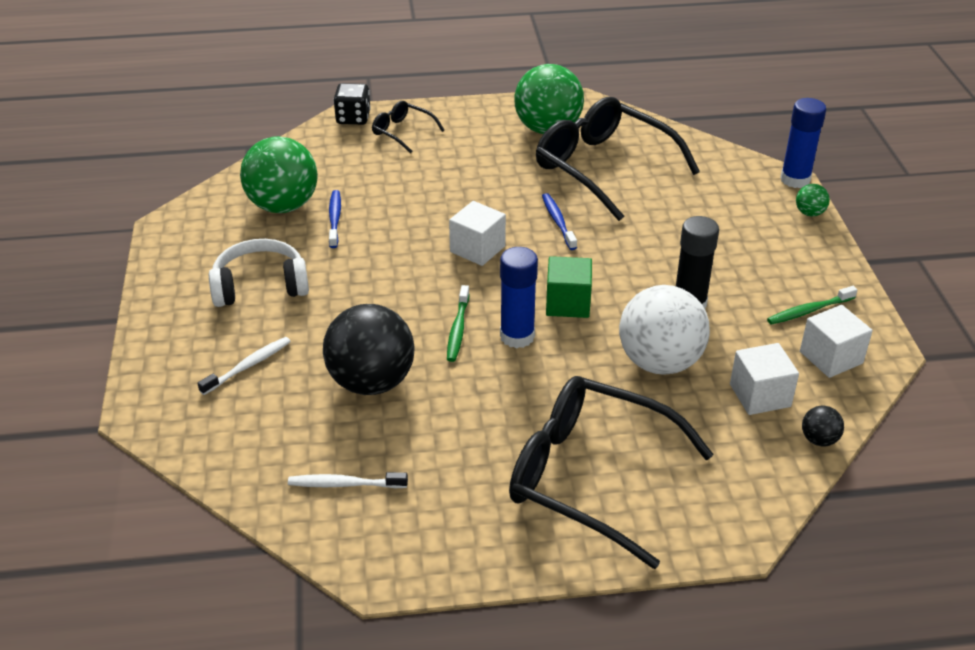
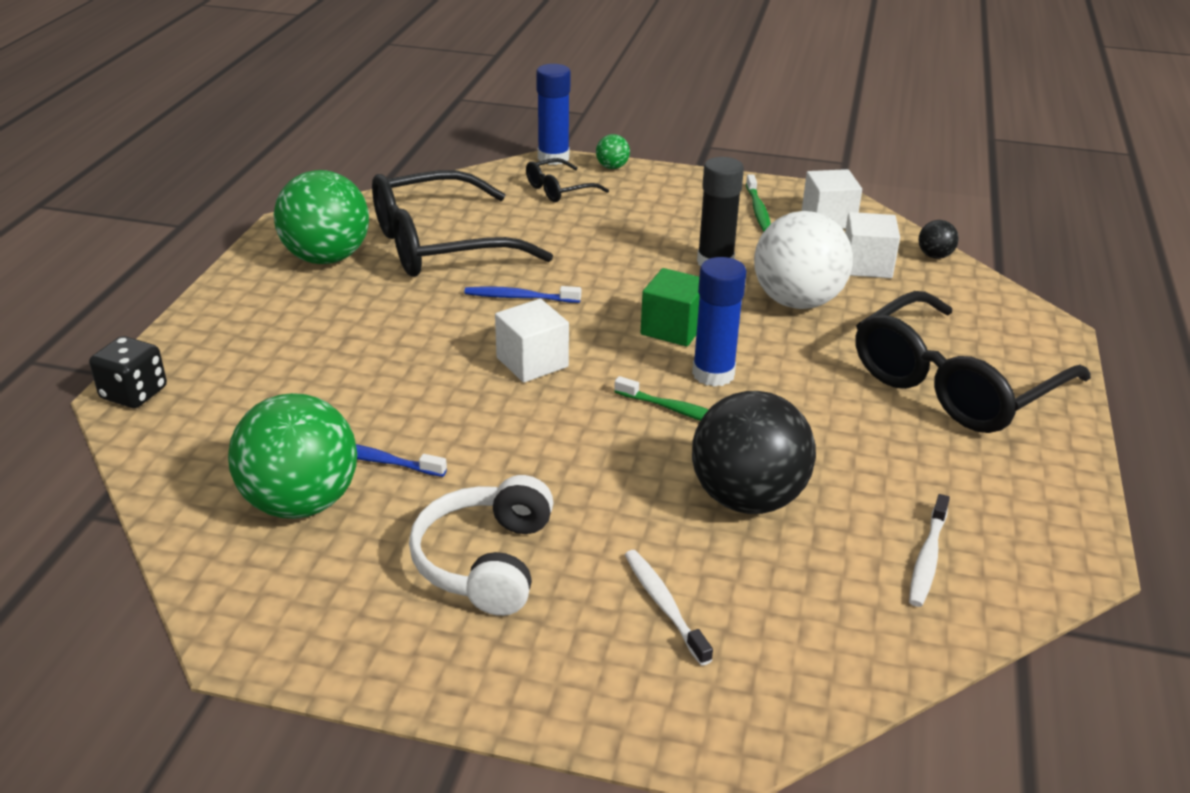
camera: 70 degrees left, 5 degrees down
black glasses [372,101,444,154] -> black glasses moved to [526,158,609,202]

